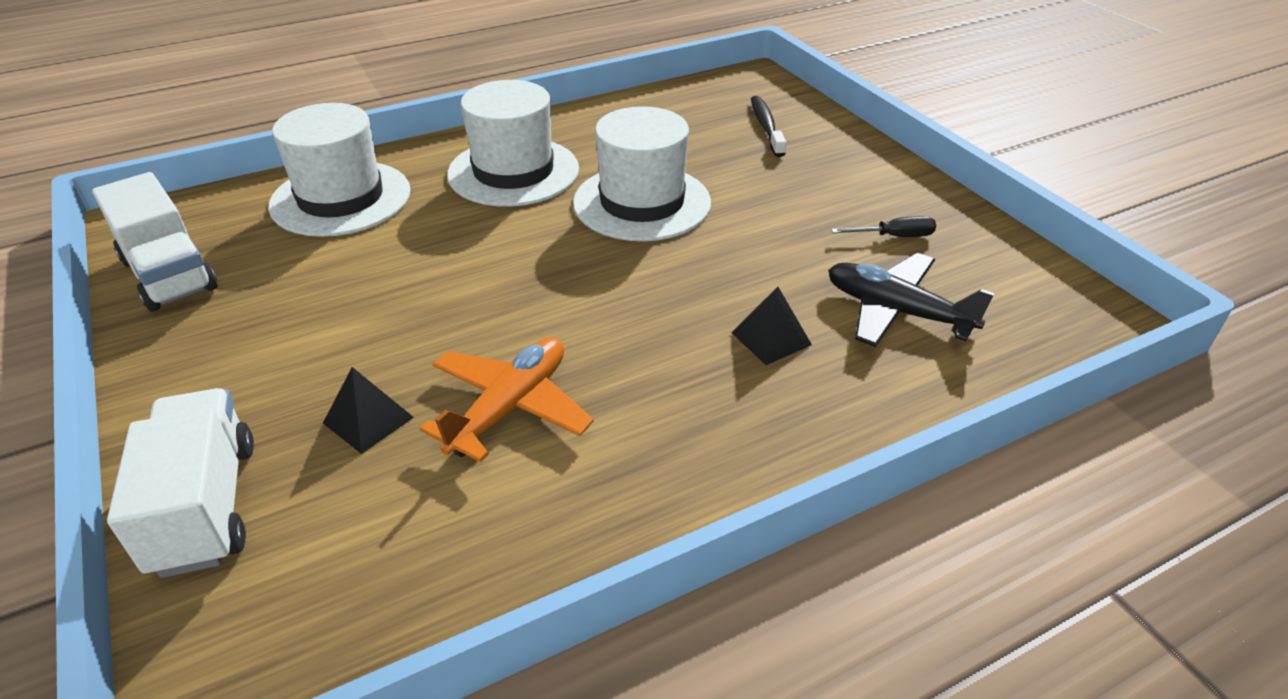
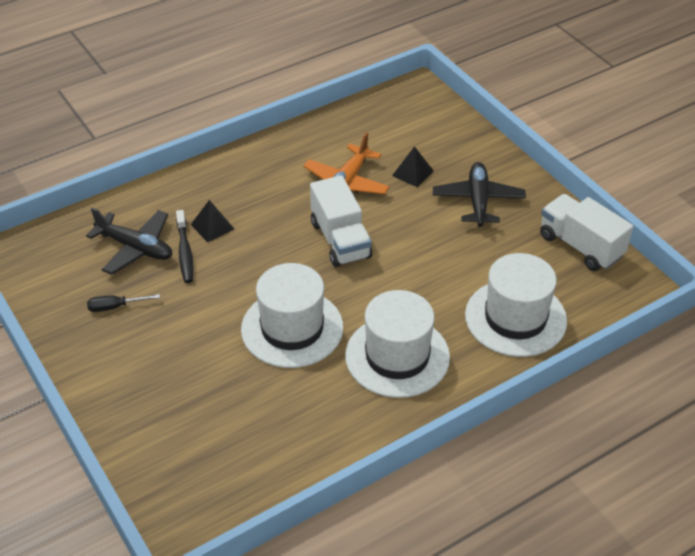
camera: 175 degrees right, 5 degrees up
white truck [107,388,254,578] -> white truck moved to [310,175,372,267]
black toothbrush [751,96,786,157] -> black toothbrush moved to [176,210,194,283]
none -> black plane [433,162,526,227]

